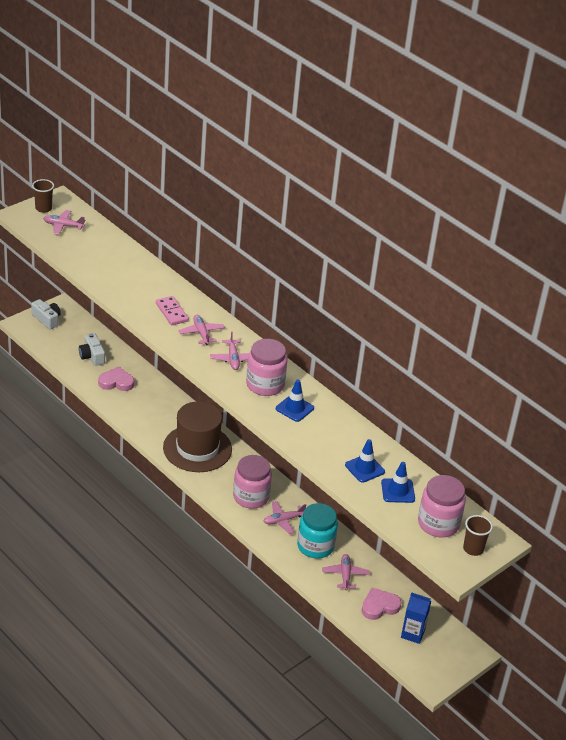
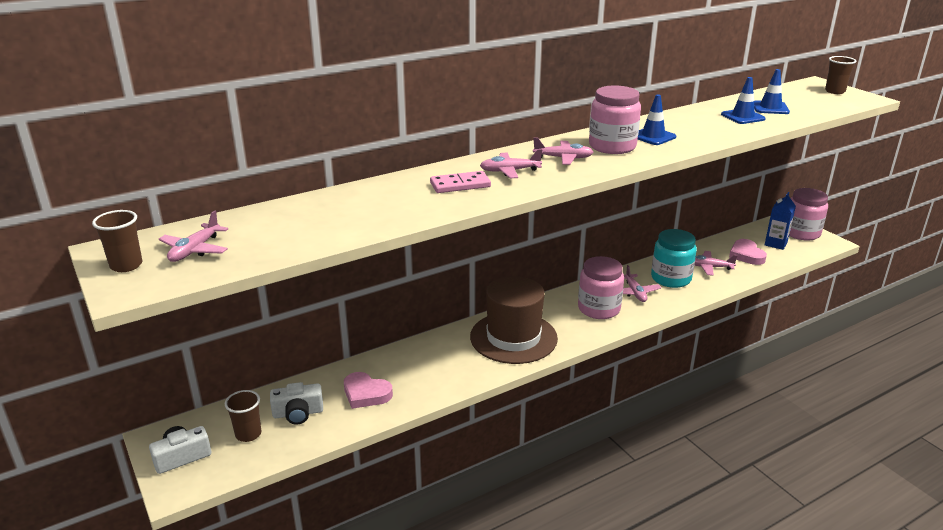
camera: 75 degrees left, 10 degrees down
pink heart [98,366,135,391] -> pink heart turned 75 degrees counterclockwise [344,372,393,409]
pink jar [418,475,466,538] -> pink jar moved to [789,188,828,241]
none -> brown cup [225,390,261,442]

